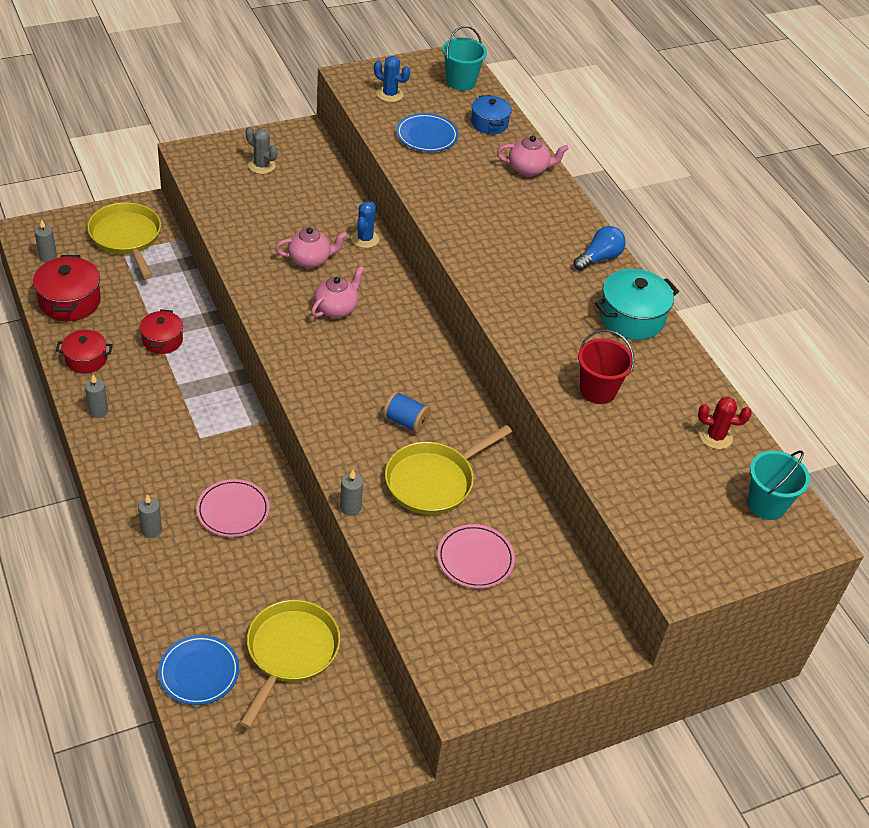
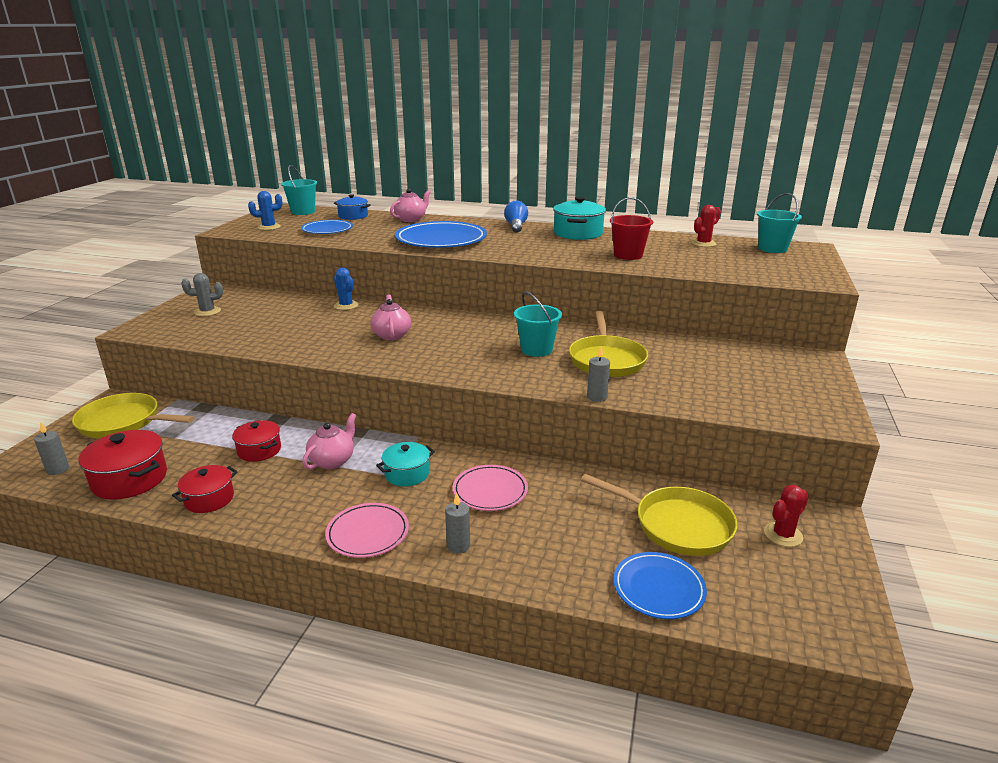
camera: 45 degrees left, 20 degrees down
grey candle [85,375,108,418] -> none
yellow pan [240,600,340,728] -> yellow pan turned 150 degrees clockwise [581,474,737,556]
pink teapot [275,227,347,268] -> pink teapot moved to [302,413,356,469]
blue spool [383,391,431,433] -> turquoise bucket [514,291,562,357]
pink plate [437,524,515,589] -> pink plate moved to [325,503,409,558]
none -> turquoise pot [376,442,435,486]
none -> blue plate [395,221,487,248]
none -> red cactus [764,485,809,547]

